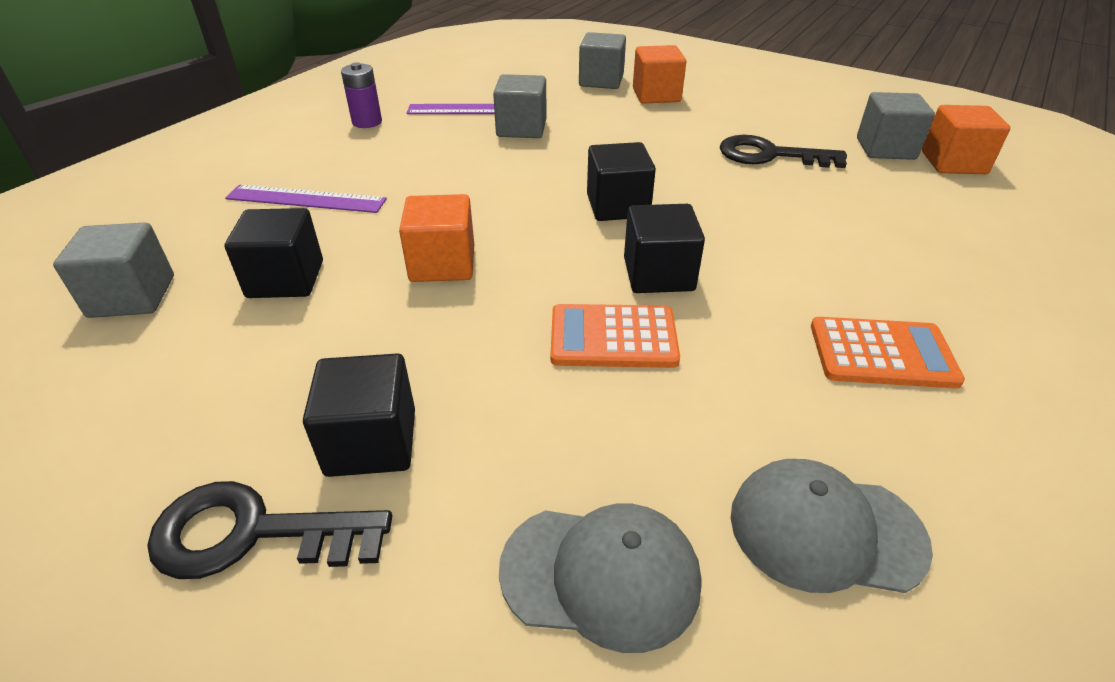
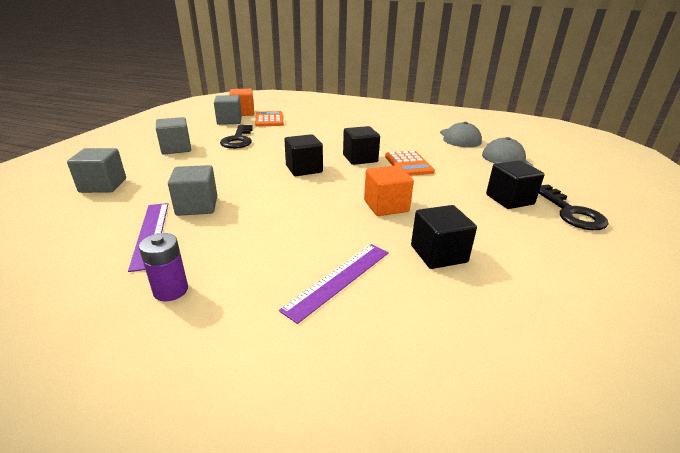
camera: 105 degrees left, 10 degrees down
grey cube [53,222,174,318] -> grey cube moved to [156,117,191,155]
purple ruler [225,185,387,213] -> purple ruler turned 45 degrees clockwise [279,244,389,324]
orange cube [633,45,686,104] -> none
orange calculator [811,317,965,389] -> orange calculator moved to [255,111,284,126]

